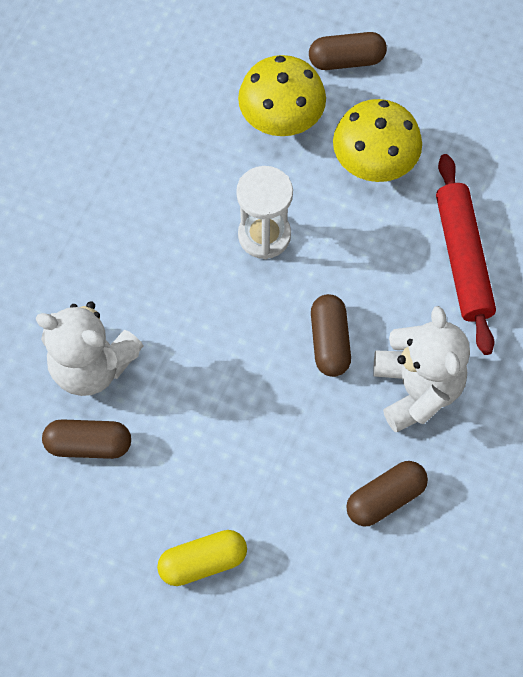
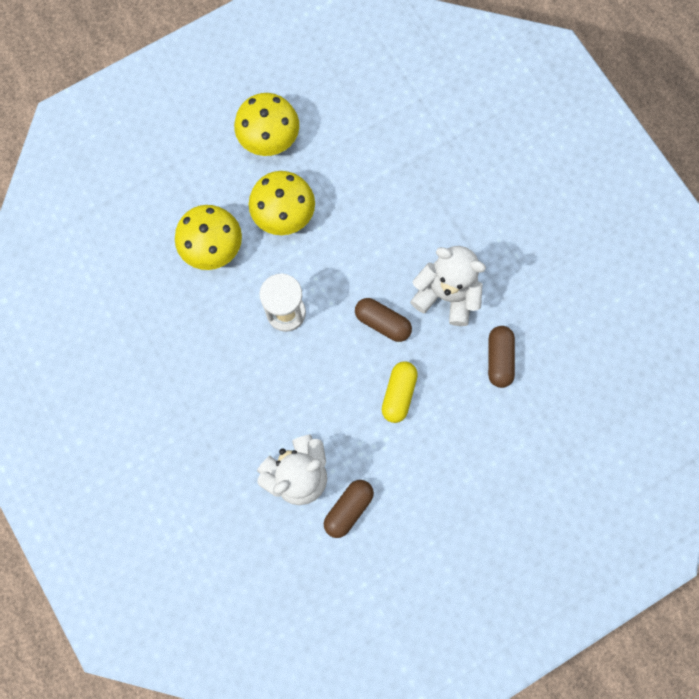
camera: 55 degrees left, 10 degrees up
yellow capsule [157,530,247,586] -> yellow capsule moved to [382,361,418,423]
brown capsule [309,32,387,70] -> none
red rolling pin [436,154,496,355] -> none
none -> yellow mushroom [234,93,299,156]

